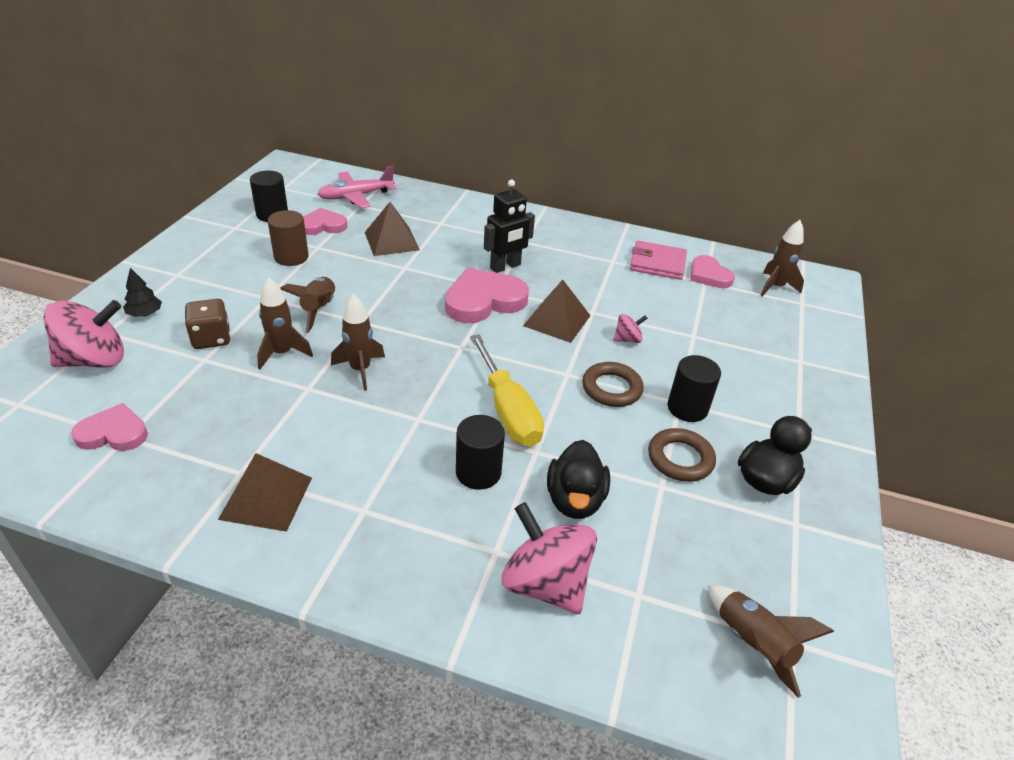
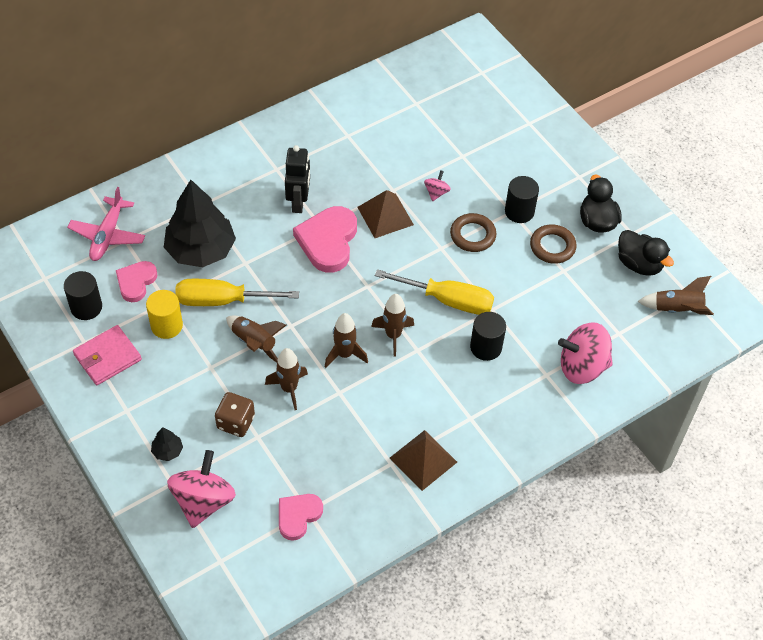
camera: 50 degrees left, 15 degrees up
brown cylinder [268,210,309,266] -> yellow cylinder [146,290,183,339]
brown pyramid [365,202,420,256] -> black tree [164,180,236,267]
black duck [547,440,610,519] -> black duck moved to [618,230,674,276]
pink wallet [630,241,687,280] -> pink wallet moved to [73,325,142,385]
pink heart [691,255,735,288] -> none
brown rocket [760,220,804,296] -> brown rocket moved to [371,294,414,357]
none -> yellow screwdriver [175,279,299,306]

